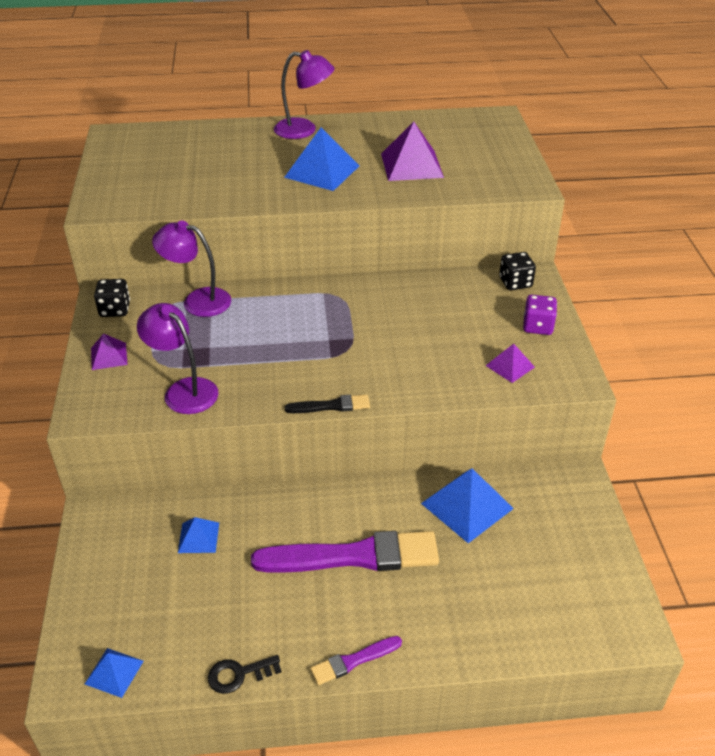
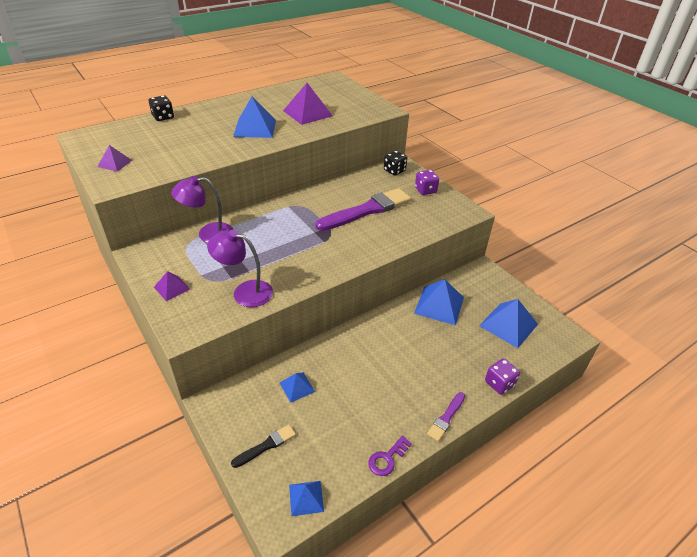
camera: 30 degrees left, 0 degrees up
black dice [94,279,130,317] -> black dice moved to [149,95,174,121]
black key [208,655,282,694] -> purple key [368,435,412,476]
purple brush [251,531,439,573] -> purple brush moved to [315,188,411,231]
purple lamp [274,50,335,139] -> none
black brush [285,395,370,413] -> black brush moved to [231,425,296,468]
purple pyramid [485,344,535,383] -> purple pyramid moved to [97,145,132,172]
none -> blue pyramid [479,299,538,348]
none -> purple dice [485,358,520,395]

